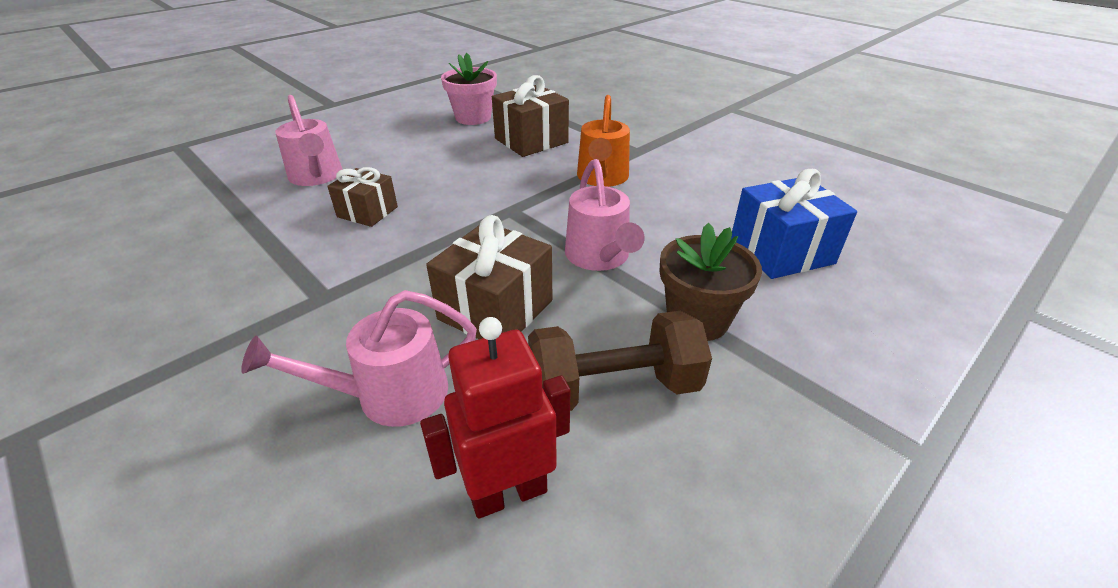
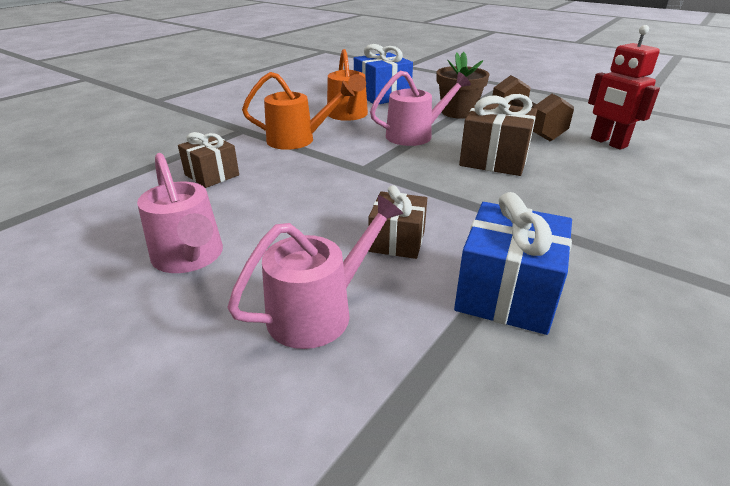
camera: 100 degrees left, 5 degrees down
pink watering can [241,290,477,427] -> pink watering can moved to [137,153,223,273]
pink flower pot [441,53,497,125] -> none
brown gift [492,75,569,157] -> brown gift [178,132,239,188], size x0.64
none -> orange watering can [327,49,368,121]
none -> blue gift [454,192,572,335]

